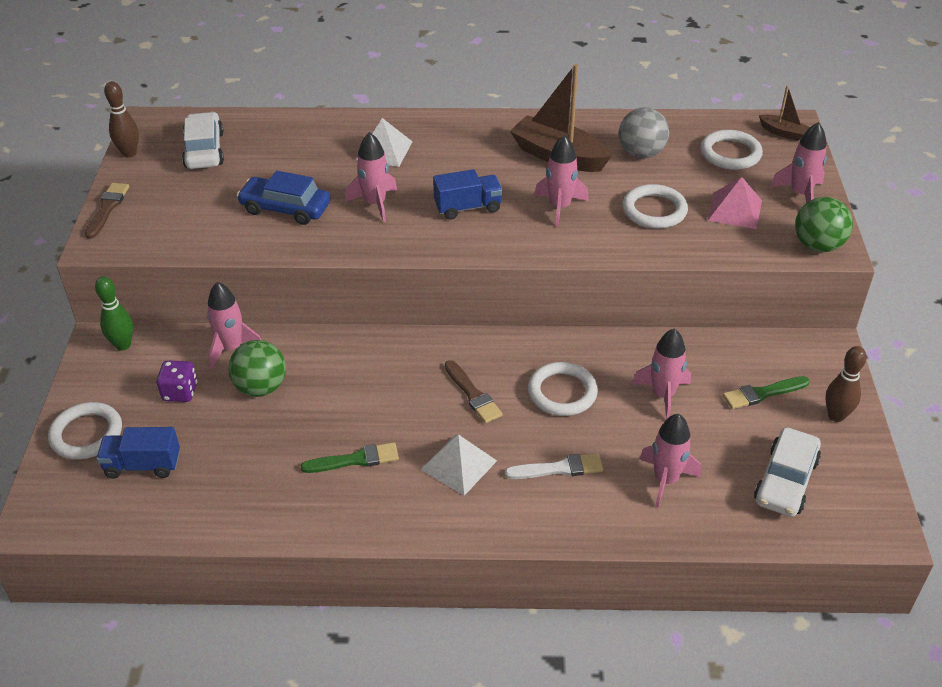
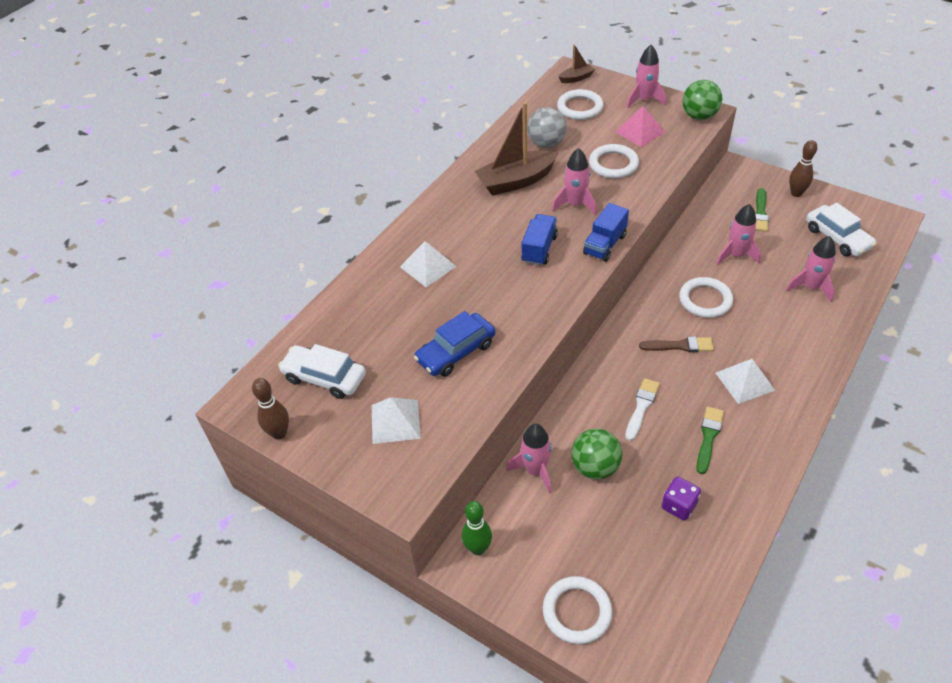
camera: 55 degrees left, 5 degrees up
brown brush [85,183,129,239] -> none
blue truck [96,427,180,479] -> blue truck moved to [583,203,629,262]
purple dice [157,360,197,402] -> purple dice moved to [662,477,701,520]
pink rocket [345,132,397,223] -> none
white brush [505,453,603,479] -> white brush moved to [625,378,660,441]
none -> white pyramid [372,397,421,444]

